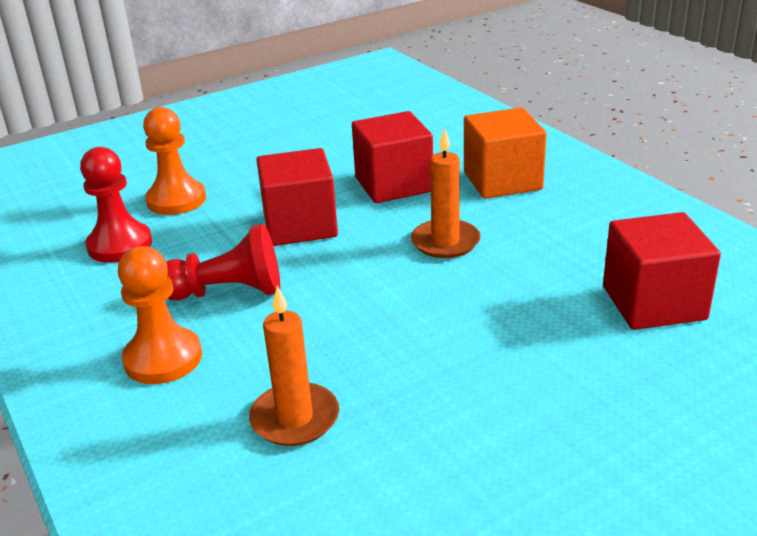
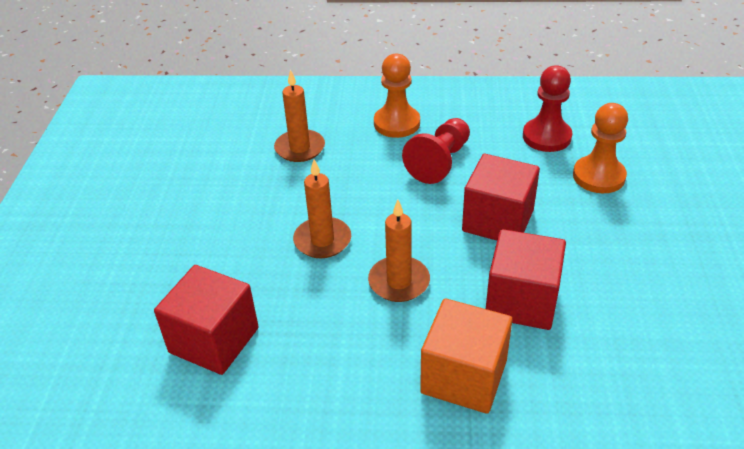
camera: 125 degrees right, 10 degrees up
none -> orange candle [293,159,351,258]

